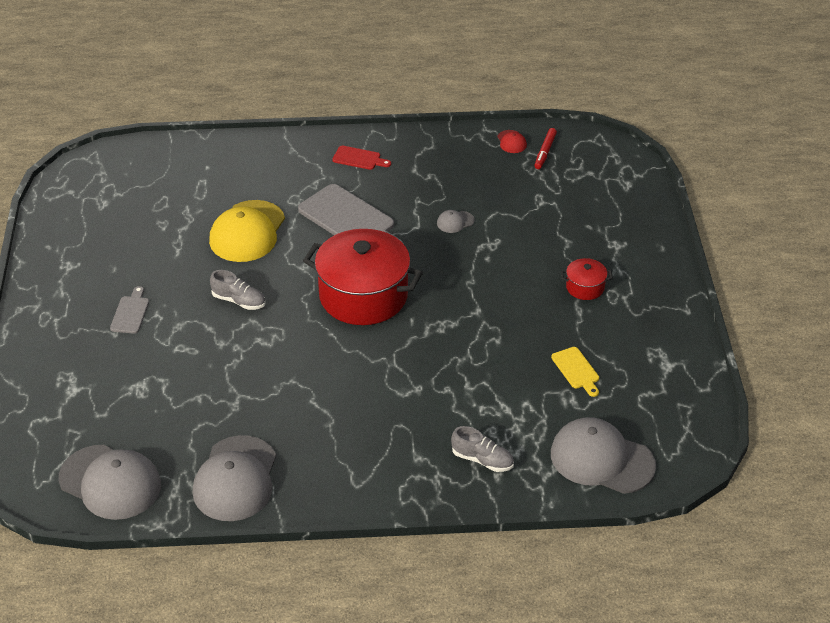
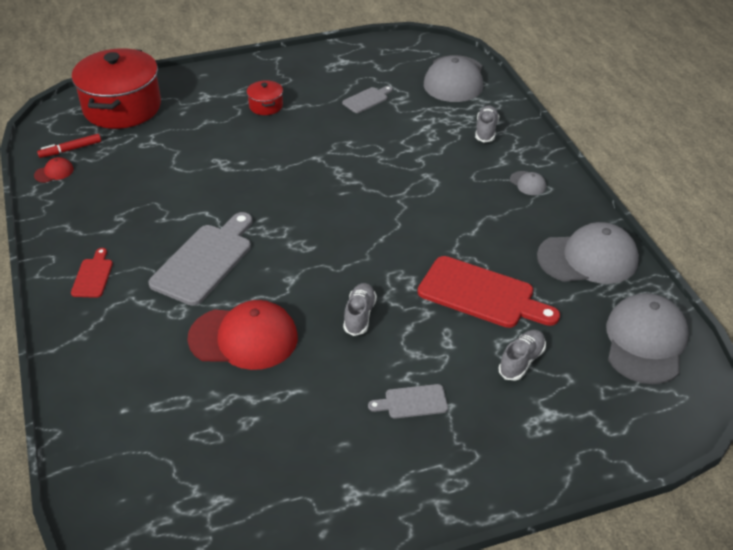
camera: 105 degrees left, 0 degrees up
yellow cap [209,200,285,262] -> red cap [187,300,298,370]
red pot [303,229,423,325] -> red pot moved to [72,48,161,129]
grey cap [437,210,475,233] -> grey cap moved to [510,171,546,195]
red marker [534,128,557,169] -> red marker turned 150 degrees clockwise [37,134,101,158]
yellow cutting board [551,347,599,397] -> grey cutting board [342,86,393,113]
none -> red cutting board [418,256,560,328]
none -> grey shoe [498,330,546,381]

